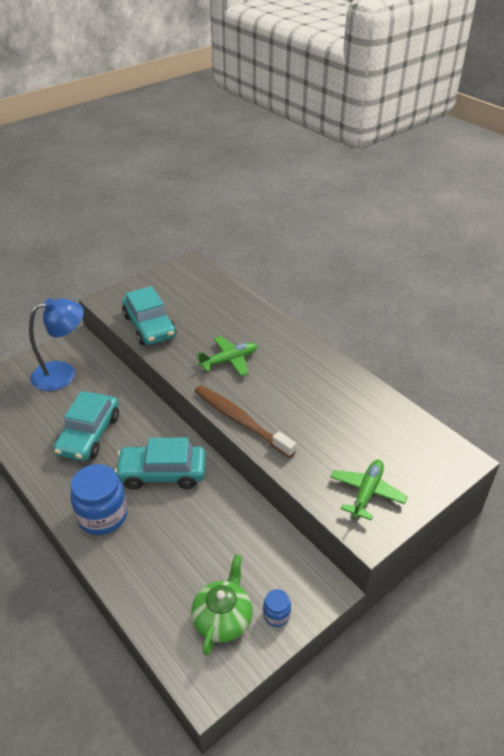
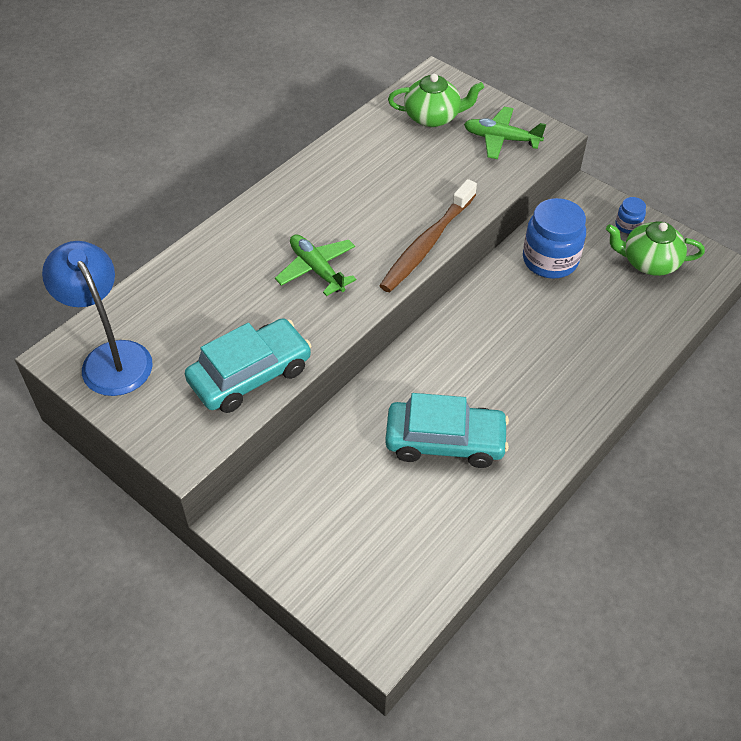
camera: 100 degrees left, 10 degrees up
blue lamp [29,298,84,391] -> blue lamp moved to [42,241,153,396]
blue jar [70,464,127,535] -> blue jar moved to [523,198,586,278]
turquoise car [115,438,206,490] -> none
none -> green teapot [388,74,484,127]

